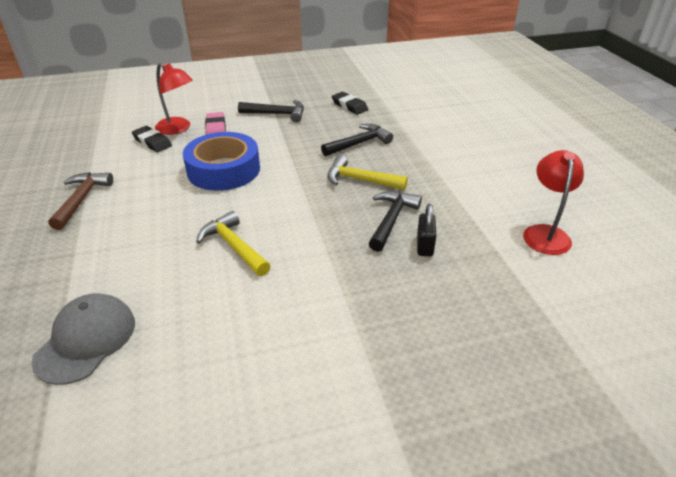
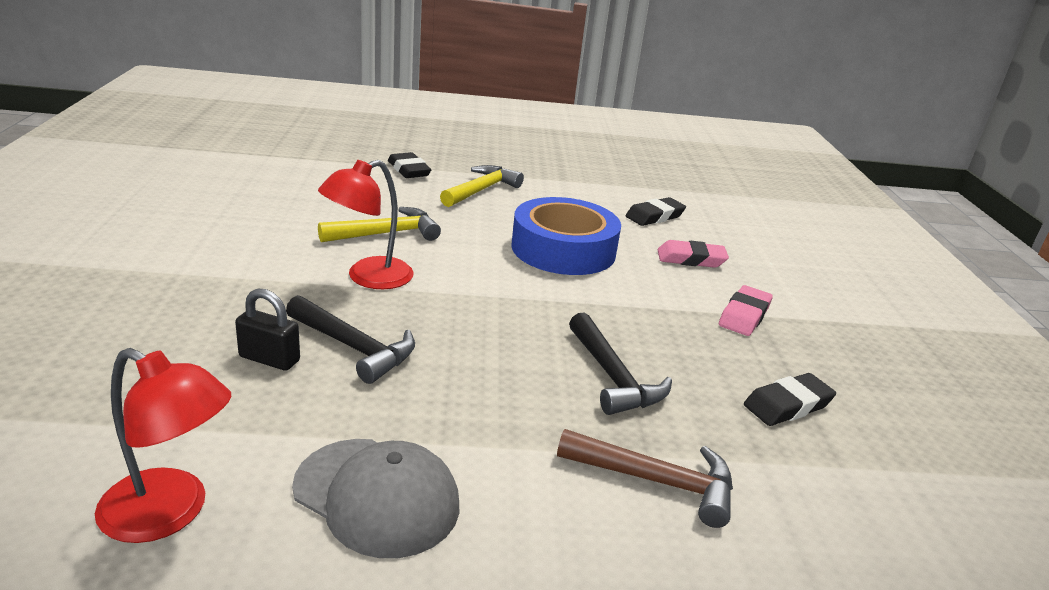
camera: 100 degrees right, 10 degrees down
grey cap [31,293,135,385] -> grey cap moved to [292,439,459,558]
brown hammer [48,172,113,230] -> brown hammer moved to [557,429,733,528]
red lamp [155,63,193,135] -> red lamp moved to [318,160,414,289]
black hammer [238,100,304,122] -> pink eraser [719,285,773,336]
yellow hammer [327,155,408,190] -> yellow hammer moved to [440,165,524,207]
none -> black eraser [388,152,431,178]

